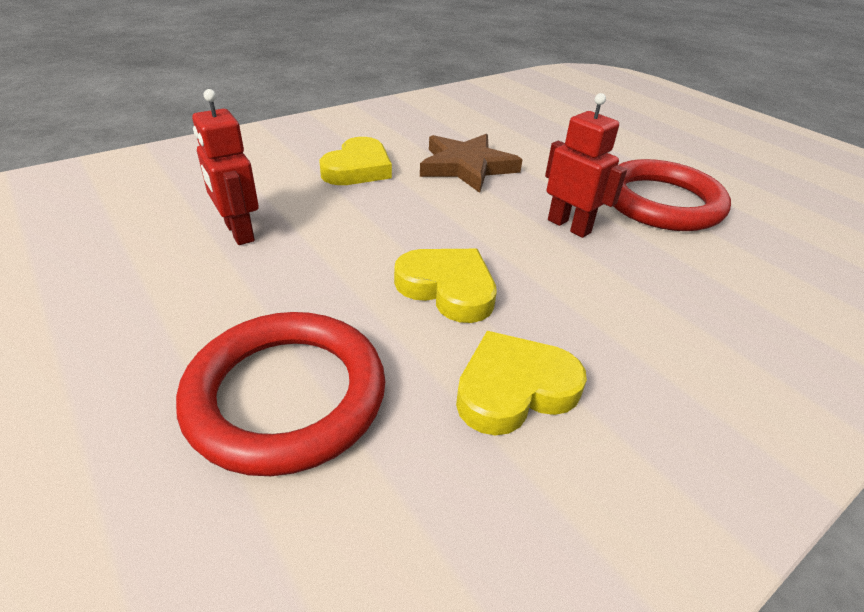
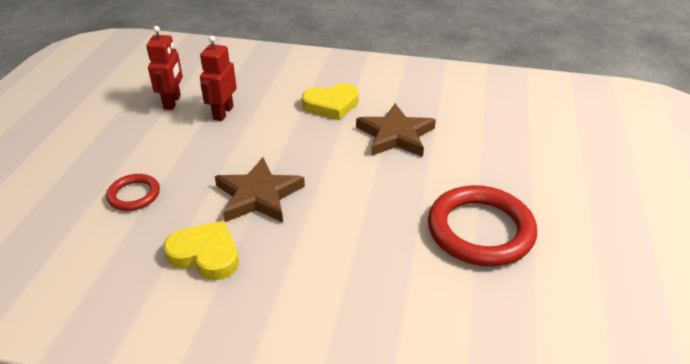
camera: 50 degrees right, 0 degrees up
red ring [176,312,386,476] -> red ring [106,174,160,211], size x0.51
yellow heart [394,249,497,323] -> brown star [215,157,305,222]
red robot [545,93,627,238] -> red robot moved to [146,26,183,110]

